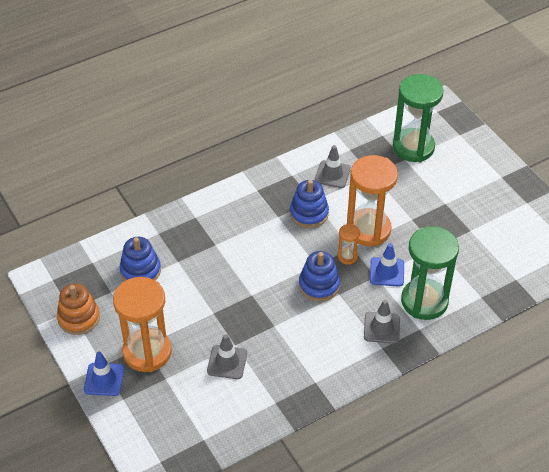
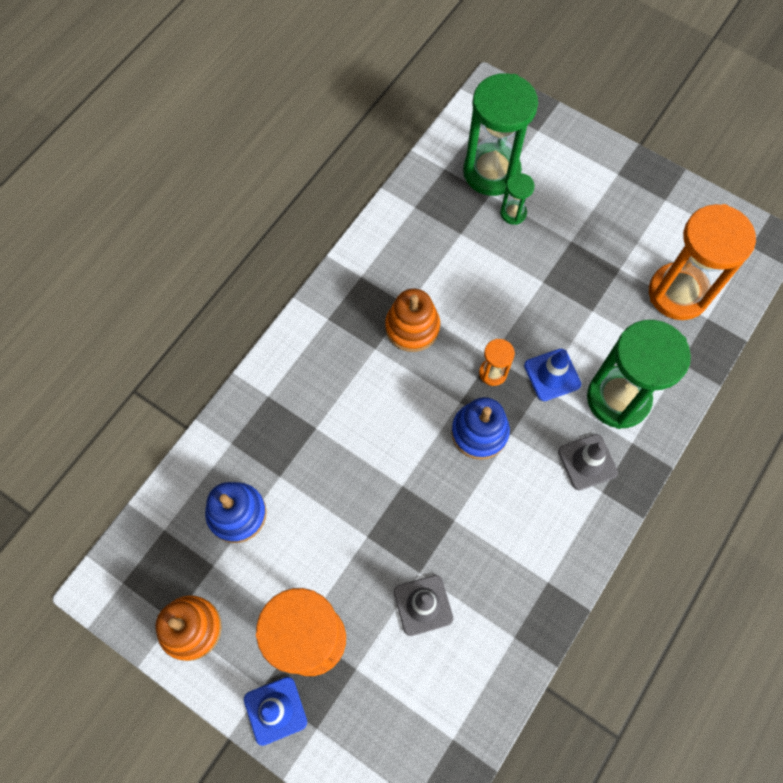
camera: 25 degrees left, 20 degrees up
blue stacking toy [290,180,329,228] -> orange stacking toy [385,289,440,352]
grey traffic cone [315,145,351,188] -> none
orange hourglass [347,155,398,246] -> orange hourglass moved to [649,204,756,320]
none -> green hourglass [500,173,535,225]

